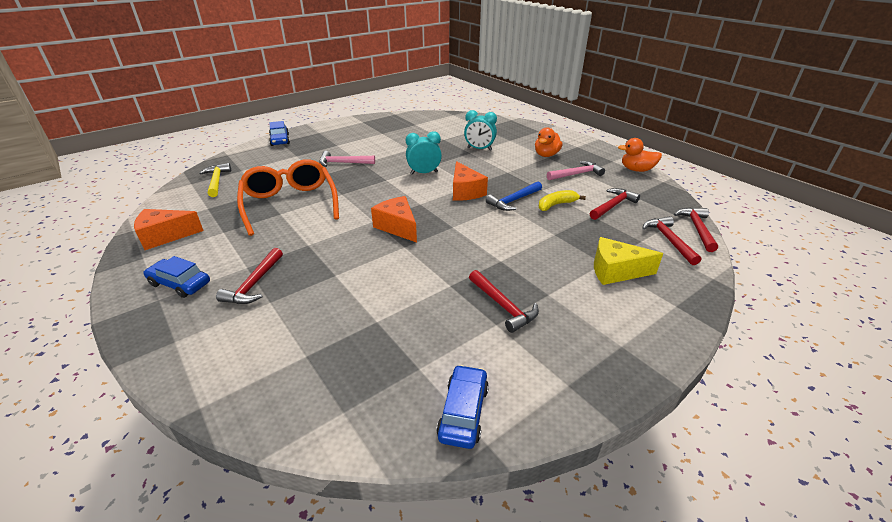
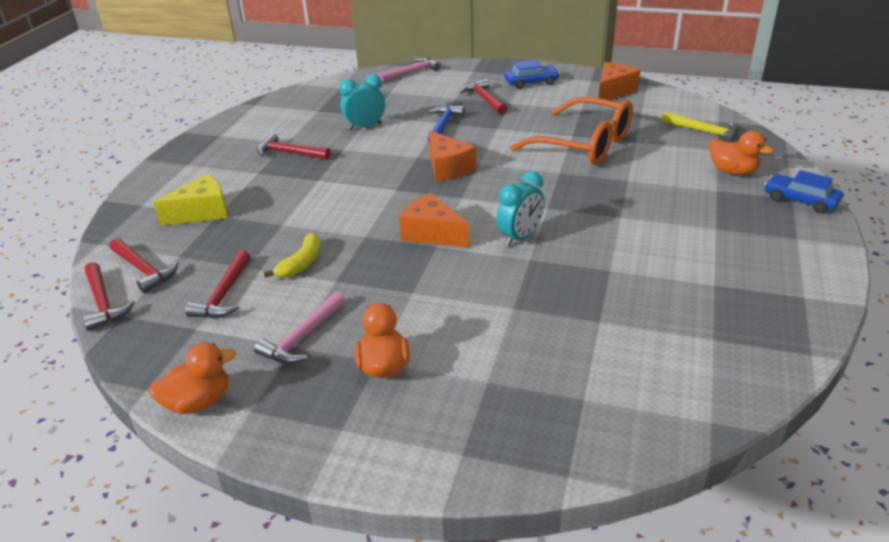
camera: 145 degrees right, 0 degrees up
pink hammer [319,151,375,167] -> pink hammer moved to [378,57,441,82]
orange cheese [371,196,417,243] -> orange cheese turned 45 degrees clockwise [429,130,476,182]
blue car [436,365,489,449] -> none
turquoise clock [464,110,497,151] -> turquoise clock moved to [339,74,385,130]
blue hammer [486,182,542,211] -> blue hammer moved to [428,105,465,142]
none -> orange duck [709,131,774,175]

